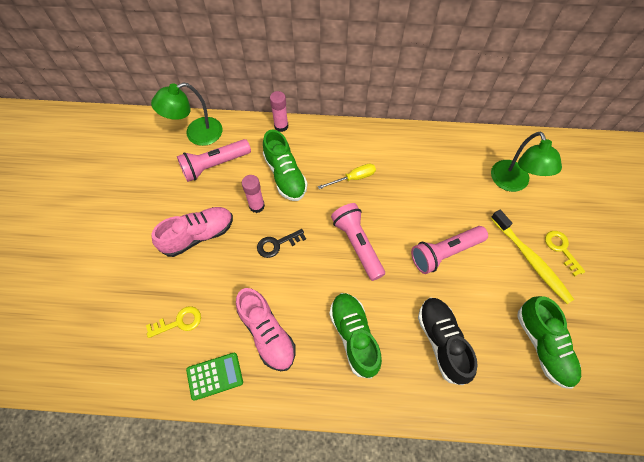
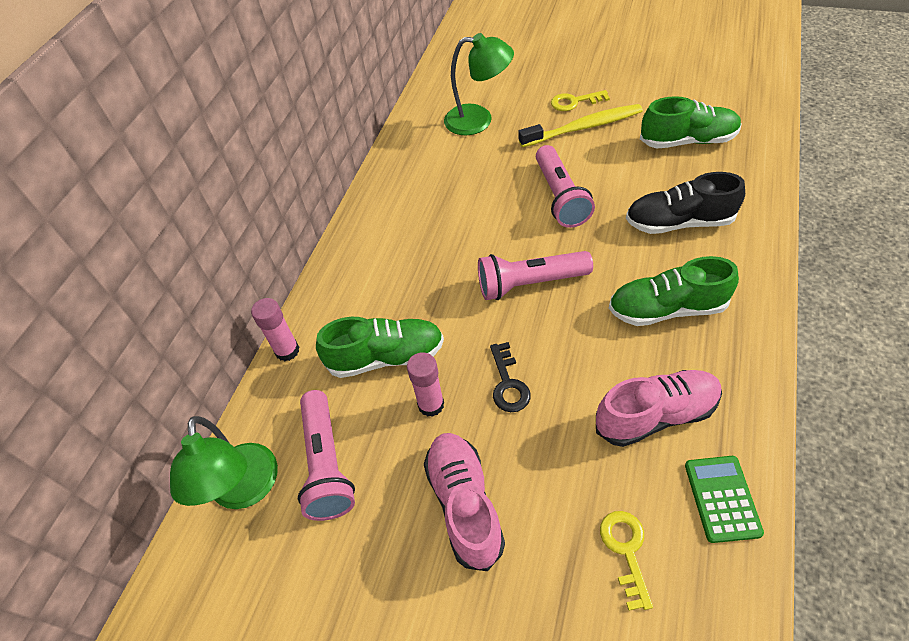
camera: 70 degrees left, 10 degrees down
yellow screwdriver [318,163,376,189] -> none

